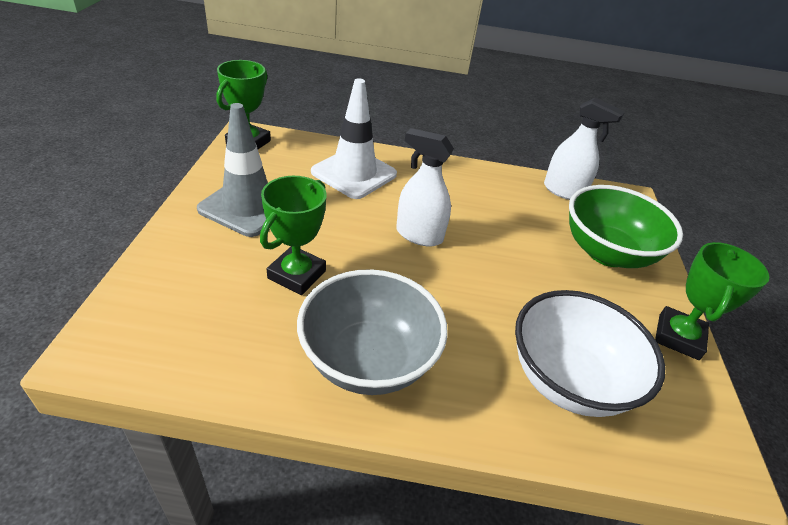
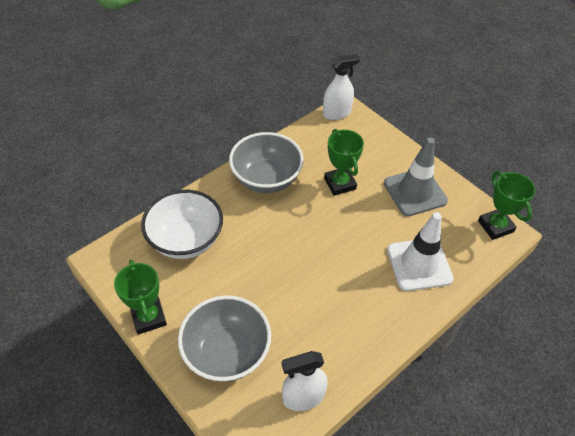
camera: 135 degrees right, 10 degrees up
white spray bottle [396,128,454,246] -> white spray bottle moved to [323,54,360,120]
green bowl [569,185,683,268] -> grey bowl [178,295,271,382]

